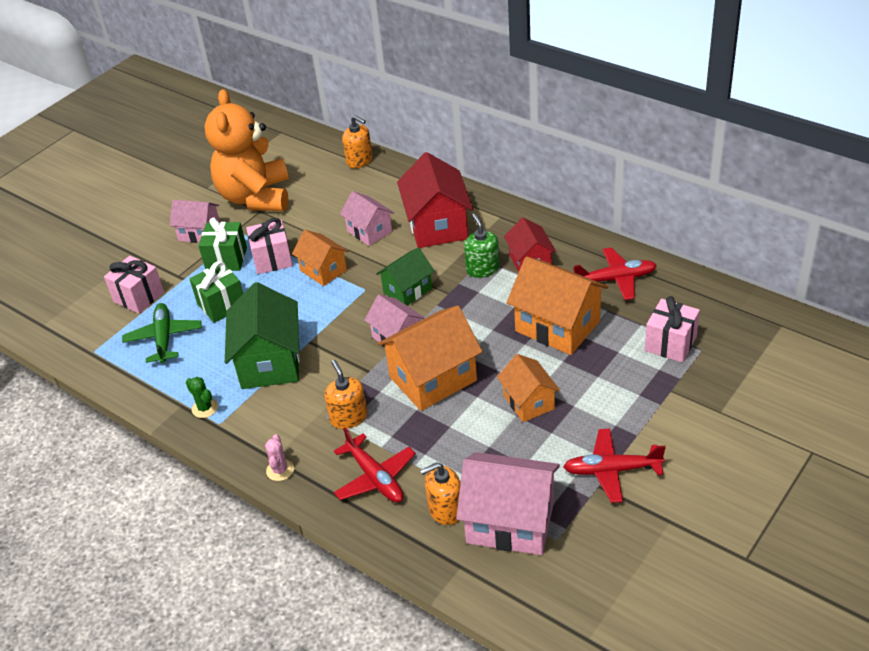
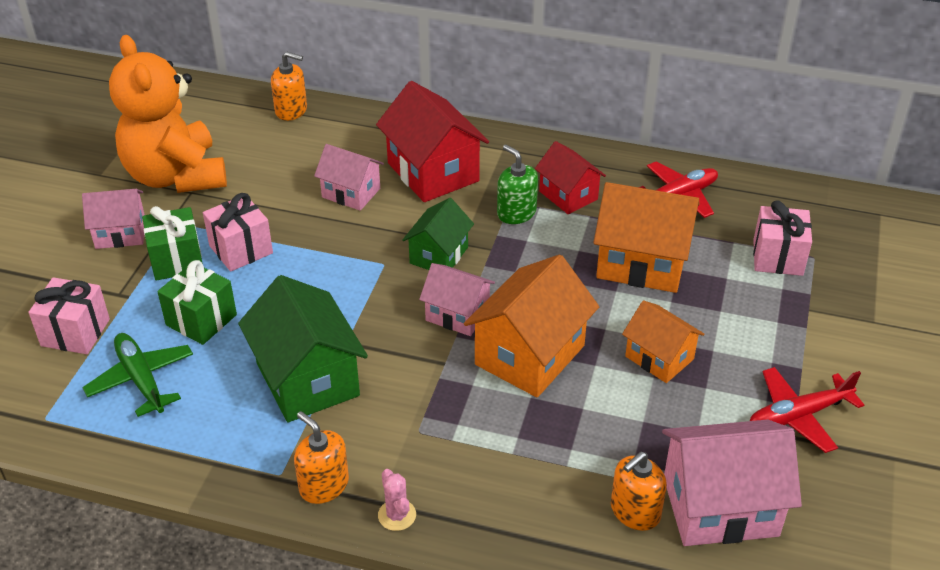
camera: 25 degrees left, 0 degrees up
green cactus [186,377,218,418] -> none
orange house [292,230,348,286] -> none
orange soap dispenser [325,360,367,429] -> orange soap dispenser moved to [294,411,349,504]
red plane [334,427,416,503] -> none

